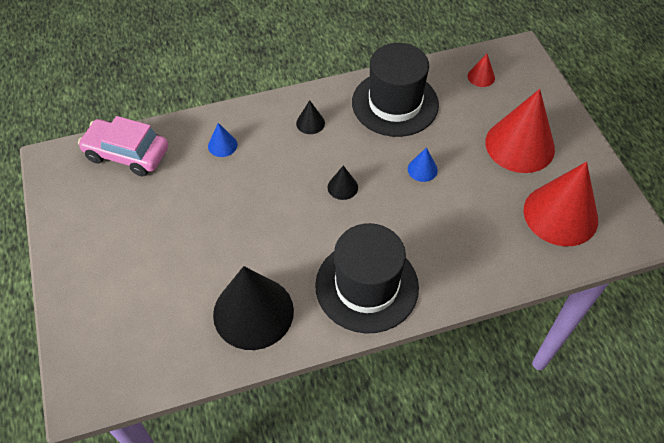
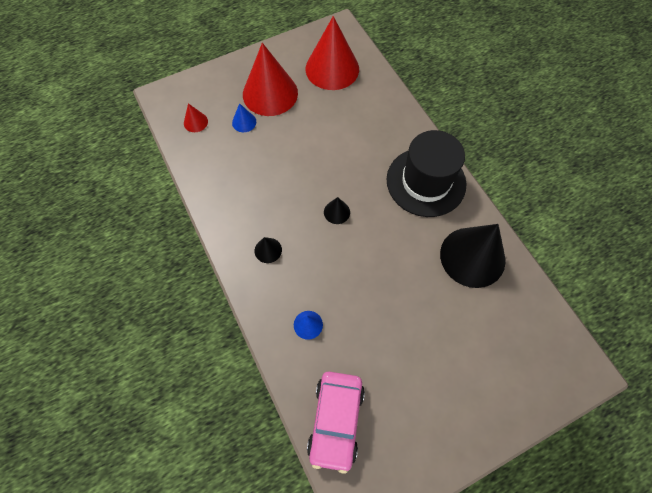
camera: 100 degrees left, 10 degrees up
black hat [352,43,439,137] -> none
blue cone [408,147,438,182] -> blue cone moved to [232,103,256,132]

